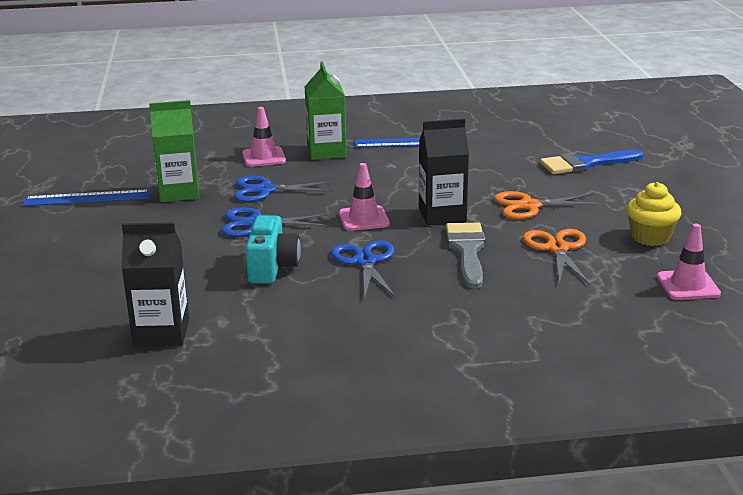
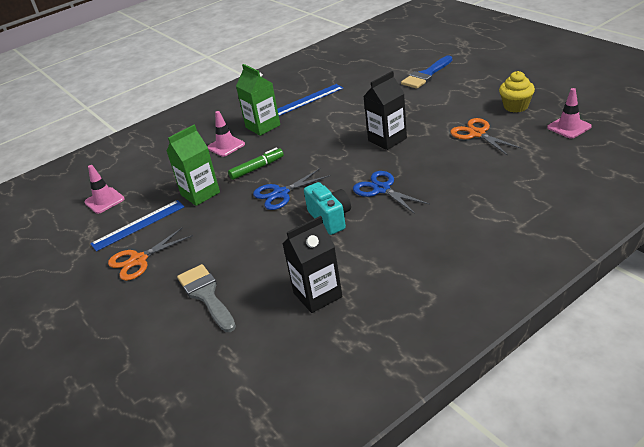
camera: 25 degrees left, 10 degrees up
blue scissors [234,176,334,202] -> green marker [228,147,284,180]
pink traffic cone [339,163,390,231] -> pink traffic cone moved to [84,165,125,214]
grey brush [446,223,486,289] -> grey brush moved to [177,264,236,332]
orange scissors [494,191,603,219] -> orange scissors moved to [108,227,193,281]

